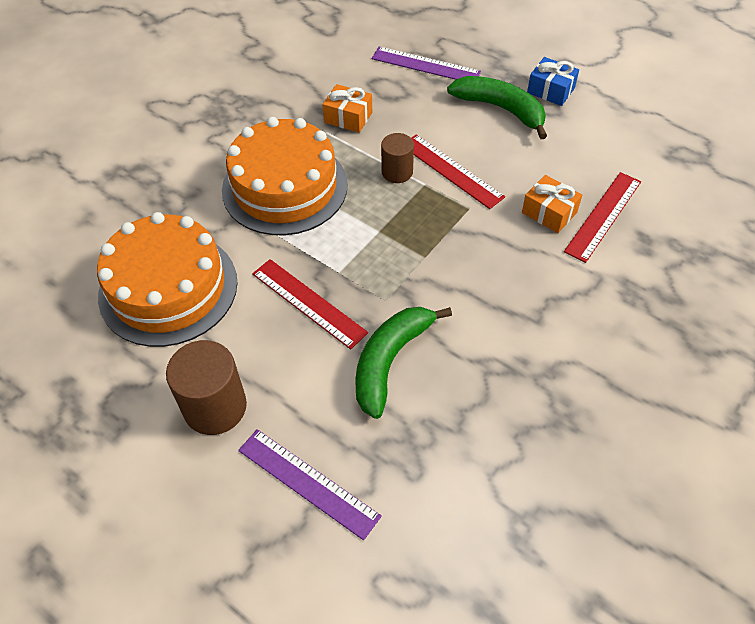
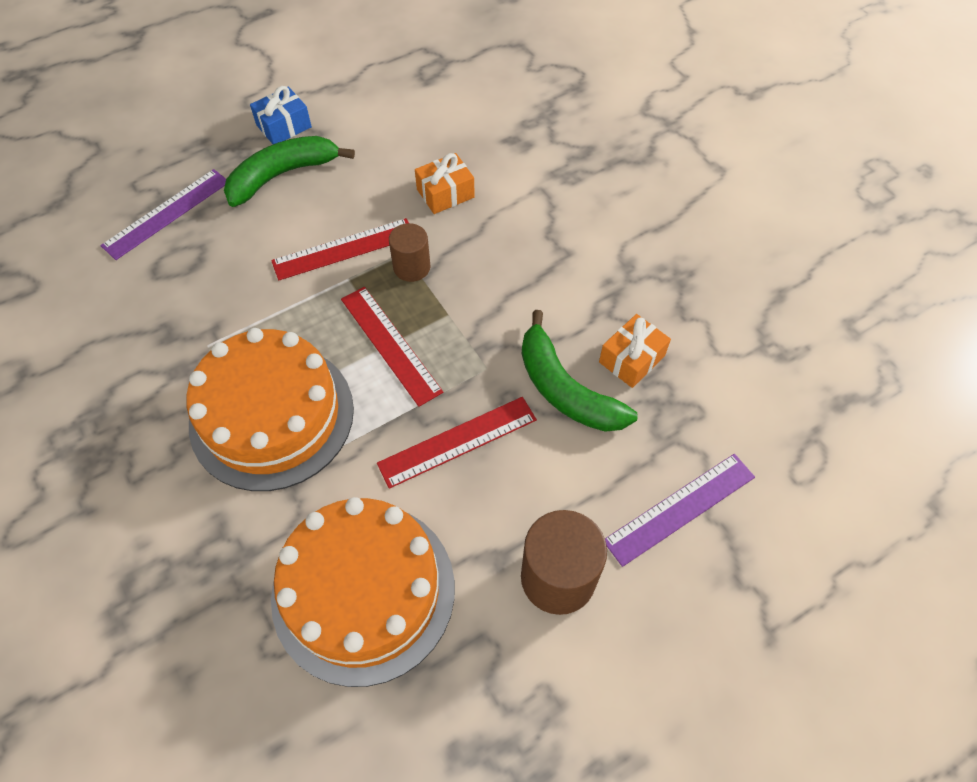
camera: 70 degrees left, 5 degrees up
orange gift [322,84,372,133] -> orange gift moved to [599,314,671,388]
brown cylinder [381,133,414,183] -> brown cylinder moved to [389,223,430,282]
red ruler [564,172,641,263] -> red ruler moved to [341,287,443,407]

